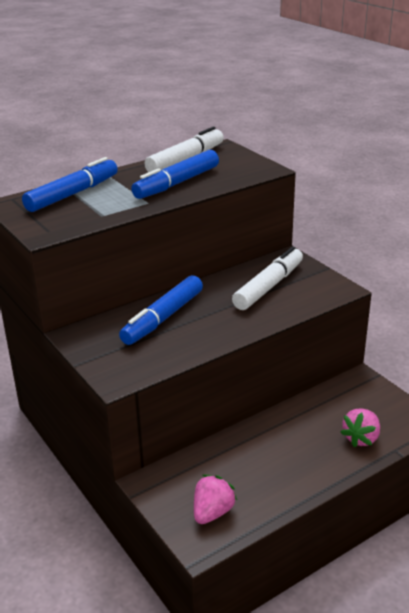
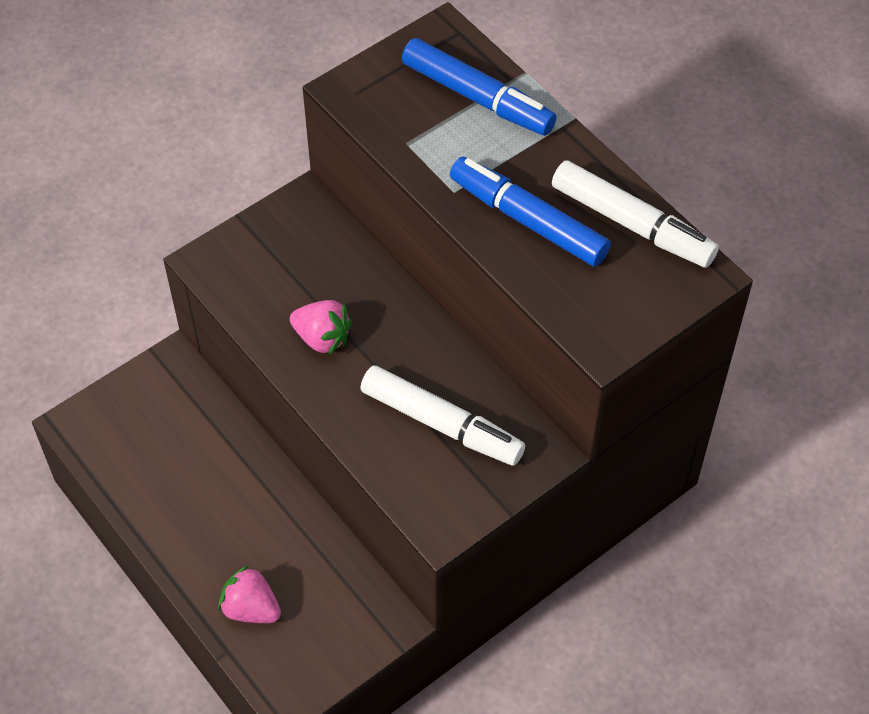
camera: 85 degrees right, 25 degrees up
blue marker [119,275,203,345] -> none
pink strawberry [194,475,237,524] -> pink strawberry moved to [290,300,352,356]

